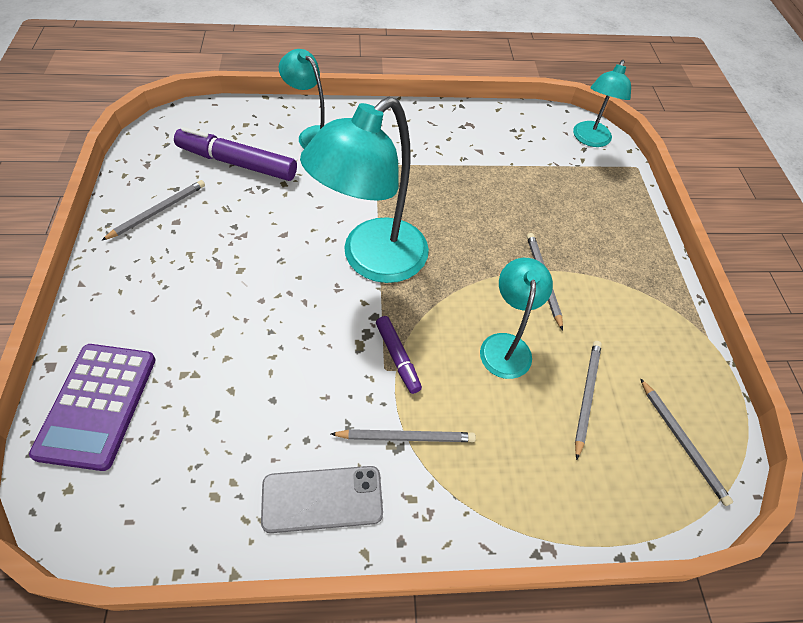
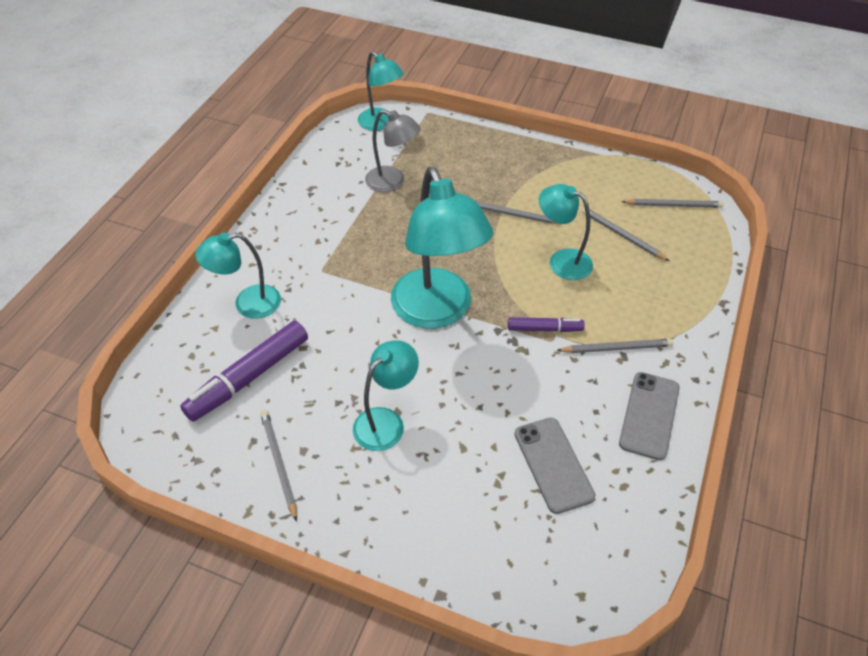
camera: 60 degrees left, 5 degrees down
purple calculator [29,344,156,471] -> none
grey pencil [331,429,476,442] -> grey pencil turned 60 degrees clockwise [557,339,674,353]
none -> turquoise lamp [353,340,419,451]
none -> grey lamp [365,110,421,192]
none -> grey phone [515,418,595,514]

